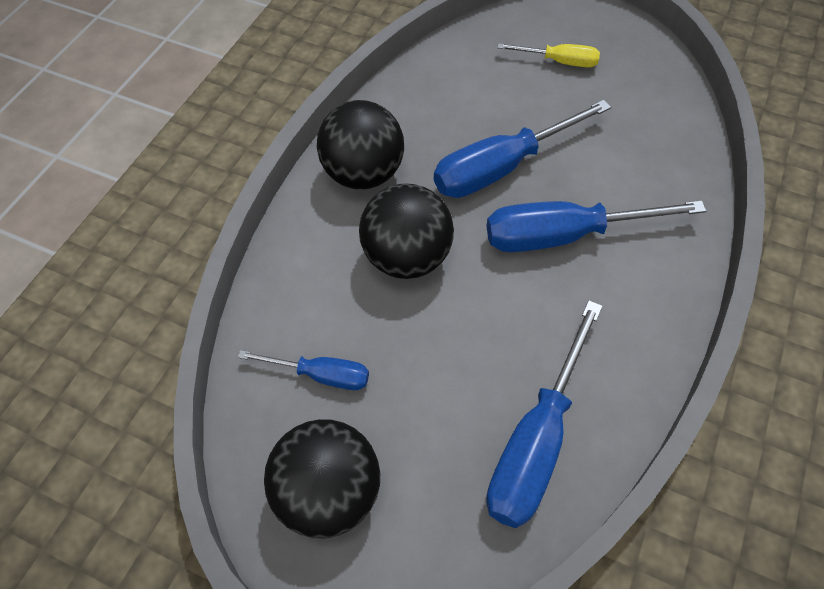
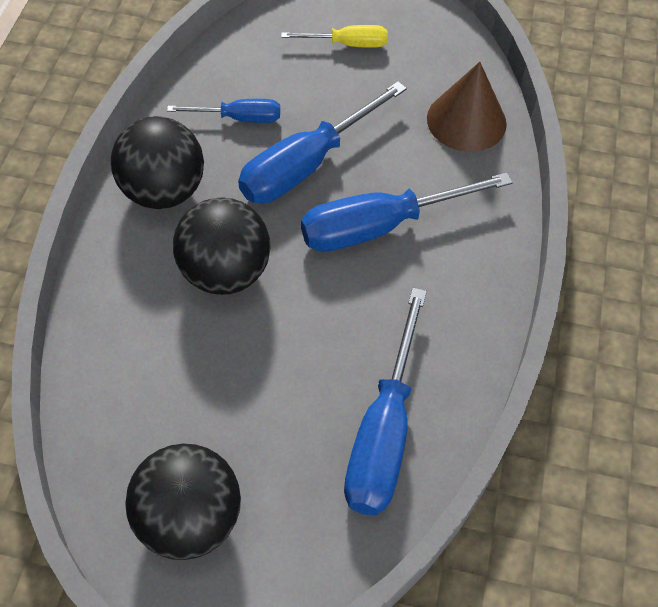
camera: 15 degrees left, 0 degrees up
blue screwdriver [238,350,369,390] -> blue screwdriver moved to [167,99,280,123]
none -> brown cone [427,62,507,152]

